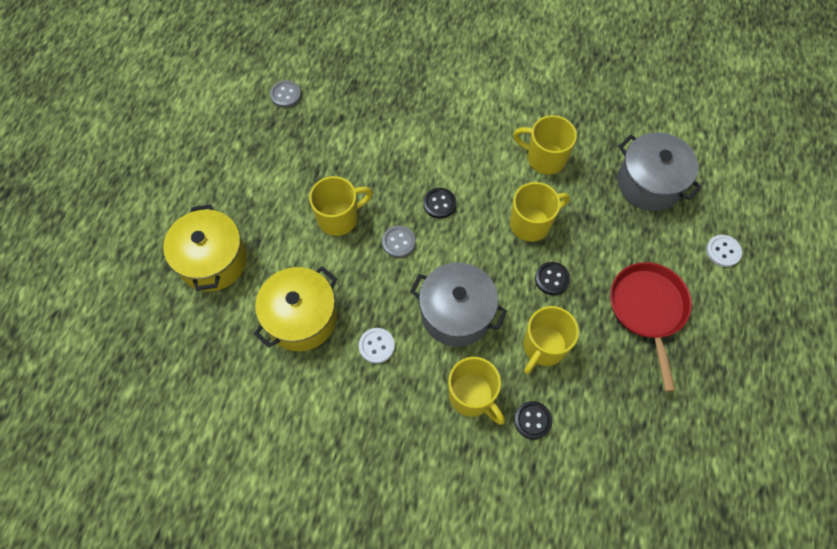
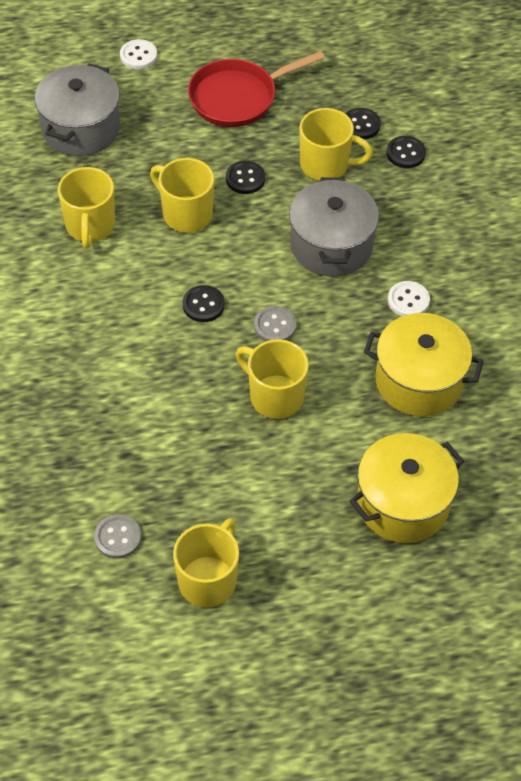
camera: 115 degrees left, 10 degrees down
yellow mug [448,357,505,425] -> yellow mug moved to [173,518,239,607]
none -> black button [345,108,381,139]

